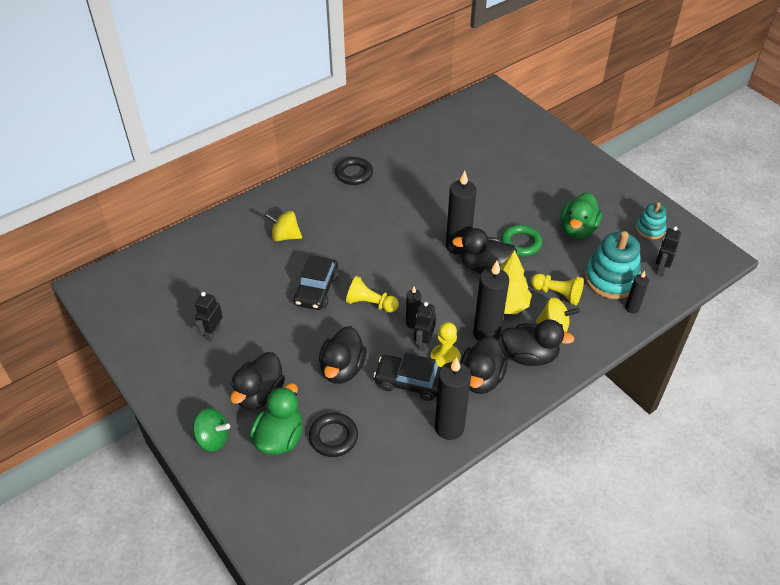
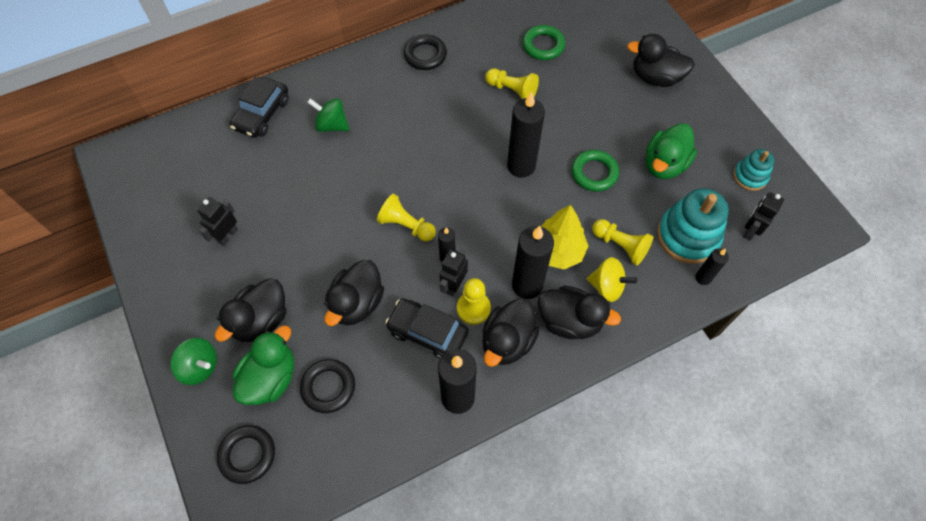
camera: 10 degrees right, 15 degrees up
yellow spinning top [265,211,302,241] -> green spinning top [307,98,349,132]
black car [293,256,339,310] -> black car moved to [230,77,289,138]
black duck [452,228,517,274] -> black duck moved to [627,34,695,87]
none -> black ring [217,425,275,484]
none -> yellow pawn [485,68,539,99]
none -> green ring [522,25,565,60]

